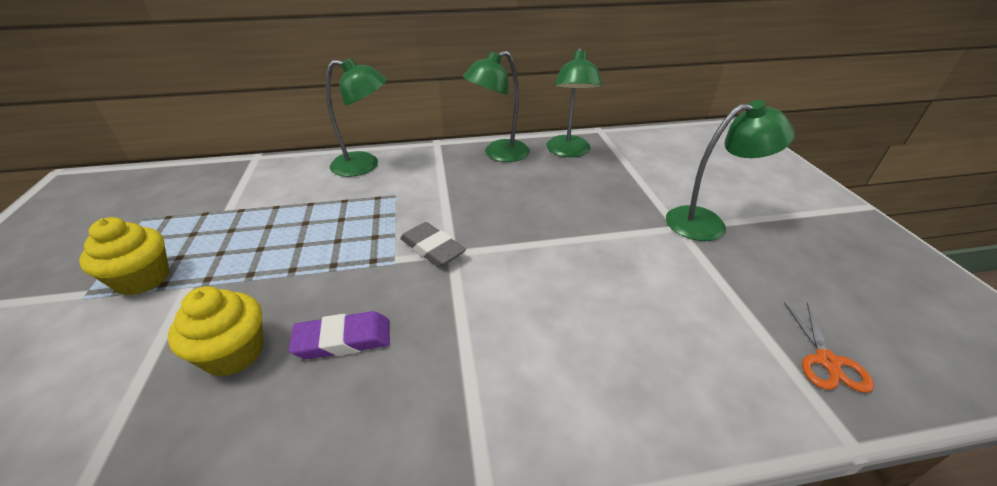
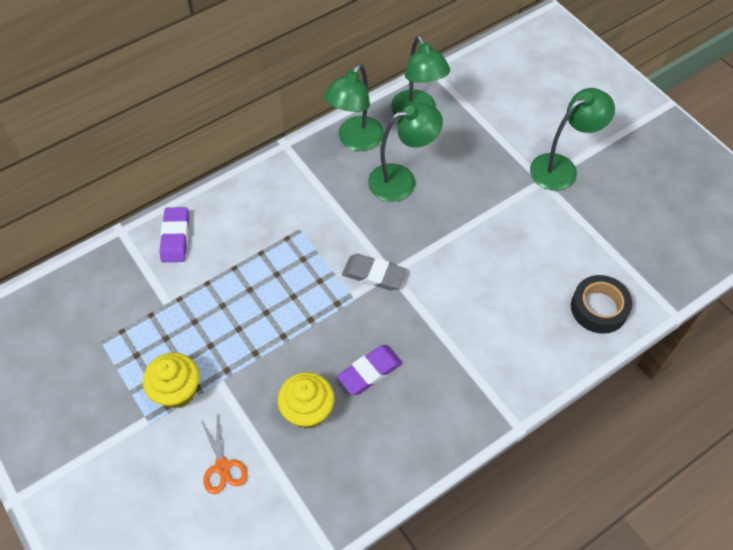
camera: 25 degrees left, 20 degrees up
green lamp [326,58,387,177] -> green lamp moved to [368,103,443,202]
orange scissors [784,302,874,393] -> orange scissors moved to [201,416,248,494]
none -> purple eraser [160,207,189,262]
none -> black tape [571,275,632,334]

